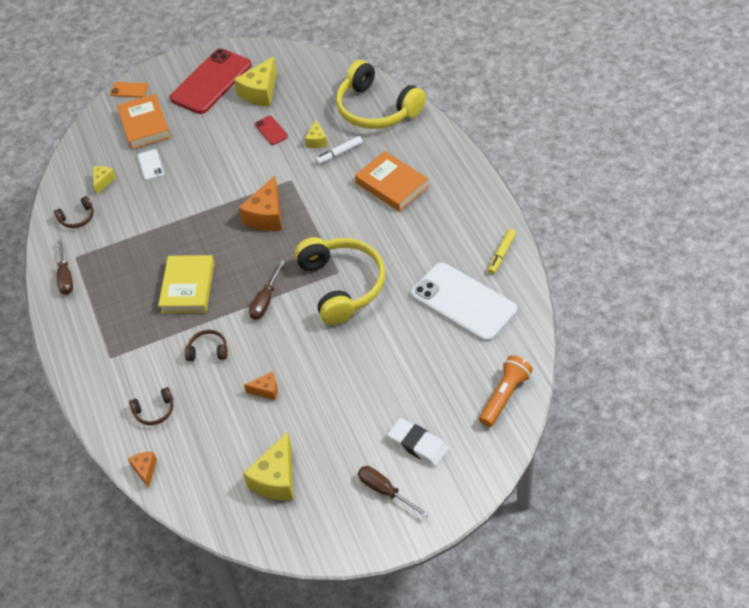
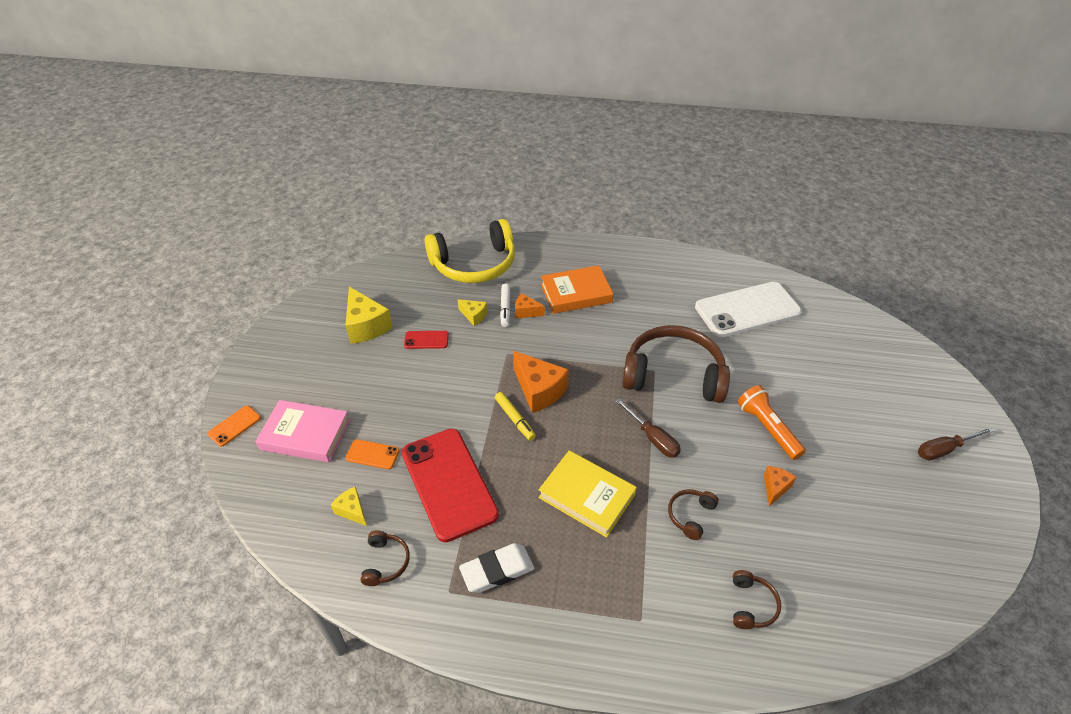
camera: 65 degrees left, 5 degrees down
brown screwdriver [57,238,73,295] -> none
orange book [117,94,171,149] -> pink book [255,400,350,462]
orange cheese [128,452,157,488] -> orange cheese moved to [515,293,545,319]
white phone [138,149,164,180] -> orange phone [345,439,400,469]
red phone [170,49,251,114] -> red phone moved to [402,429,499,542]
yellow cheese [243,432,293,501] -> none
yellow headphones [294,237,385,325] -> brown headphones [622,325,730,403]
white eraser [387,418,449,466] -> white eraser moved to [459,543,534,593]
orange flashlight [479,355,533,427] -> orange flashlight moved to [738,385,806,460]
yellow marker [488,229,516,274] -> yellow marker moved to [495,392,536,441]

